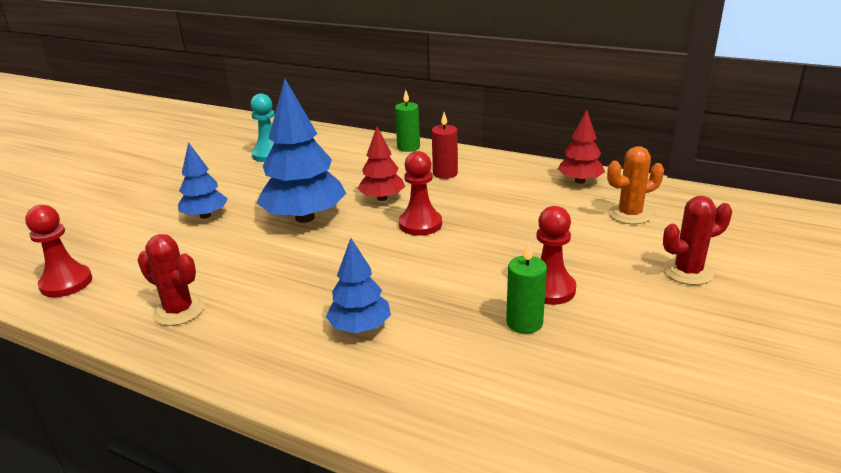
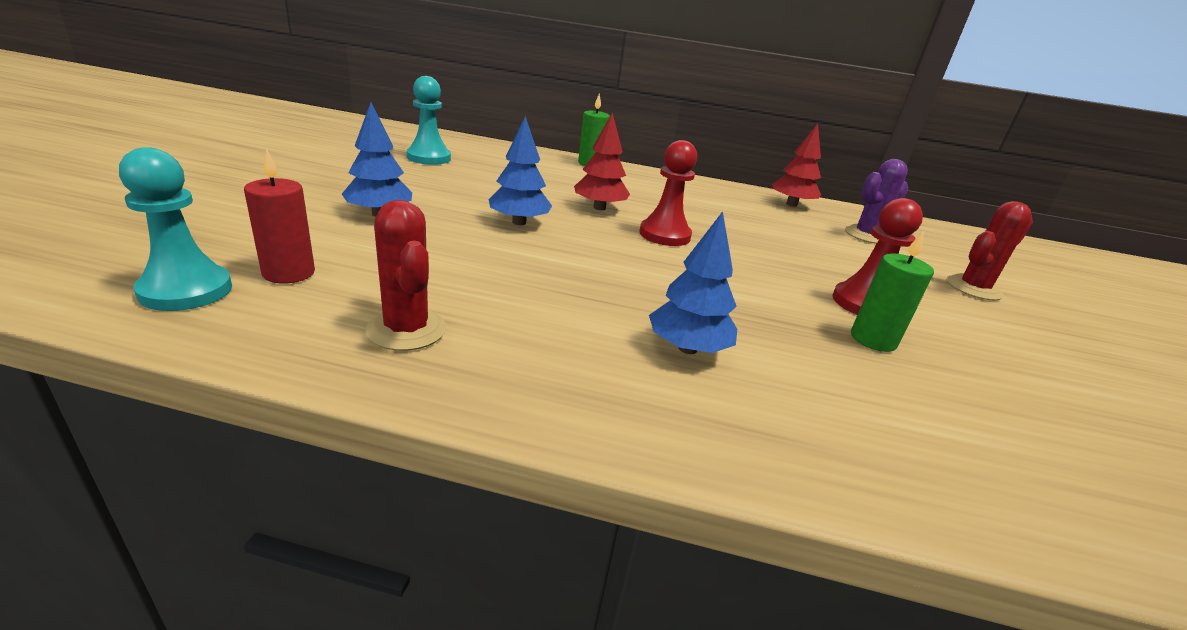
camera: 20 degrees left, 0 degrees up
red pawn [25,205,92,297] -> turquoise pawn [119,147,232,311]
red cactus [138,234,204,326] -> red cactus turned 45 degrees clockwise [365,200,446,351]
blue tree [257,79,347,223] -> blue tree [489,116,552,225], size x0.57
red candle [432,112,458,179] -> red candle moved to [244,149,315,284]
orange cactus [607,146,664,224] -> purple cactus [845,159,908,244]

